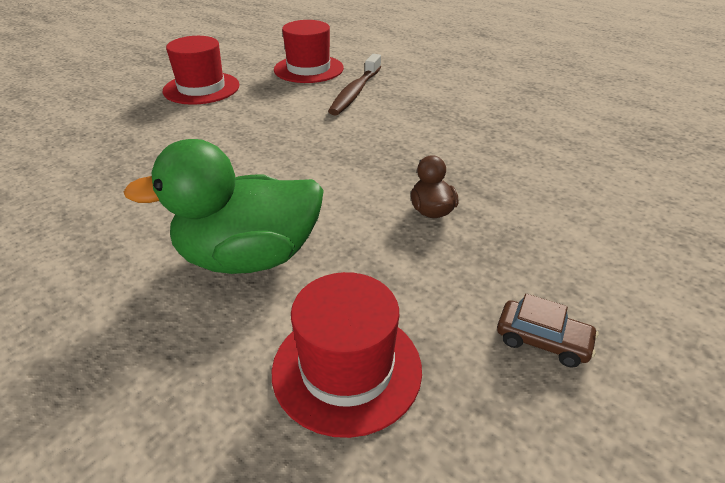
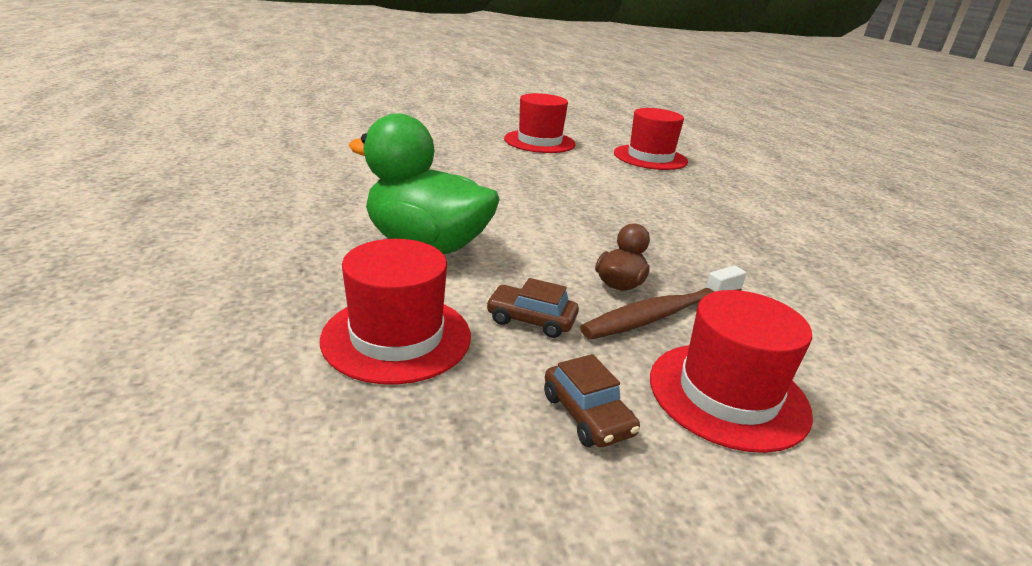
camera: 35 degrees right, 10 degrees down
brown toothbrush [328,54,381,116] -> brown toothbrush moved to [580,266,746,339]
none -> brown car [486,278,579,338]
none -> red hat [650,290,813,453]

